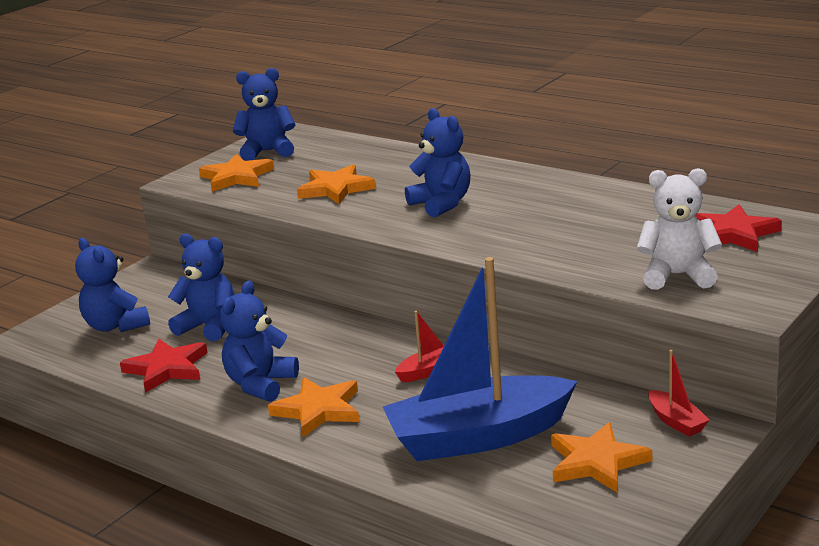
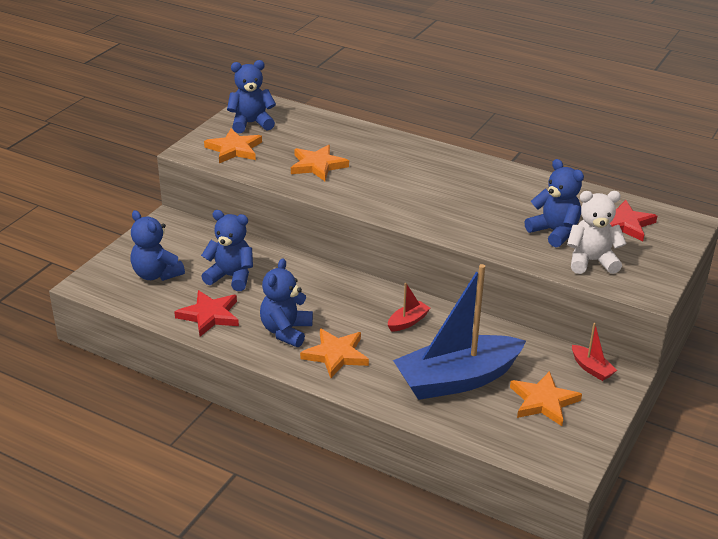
camera: 10 degrees left, 10 degrees up
blue teddy bear [405,108,471,218] -> blue teddy bear moved to [525,159,584,247]

